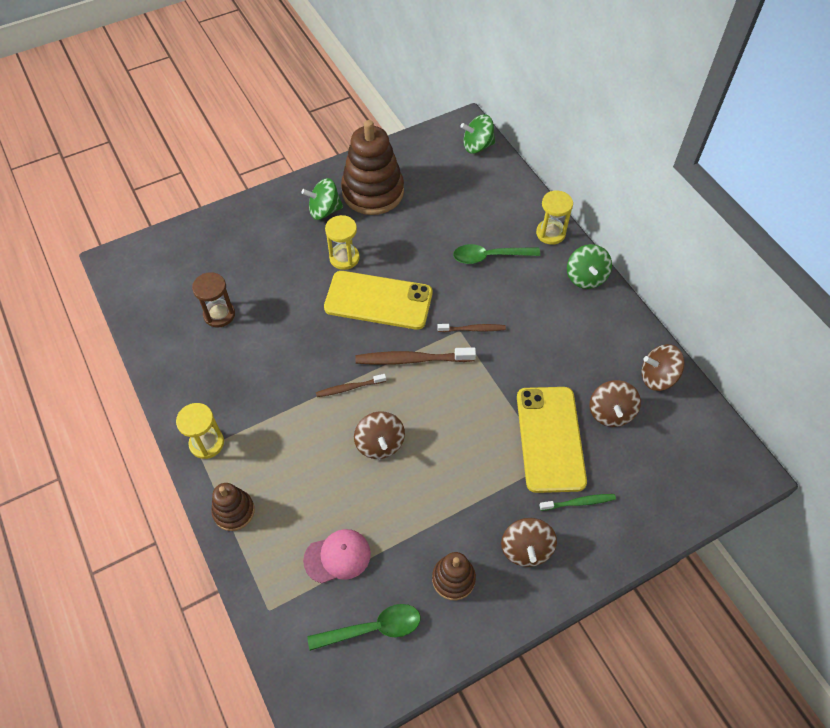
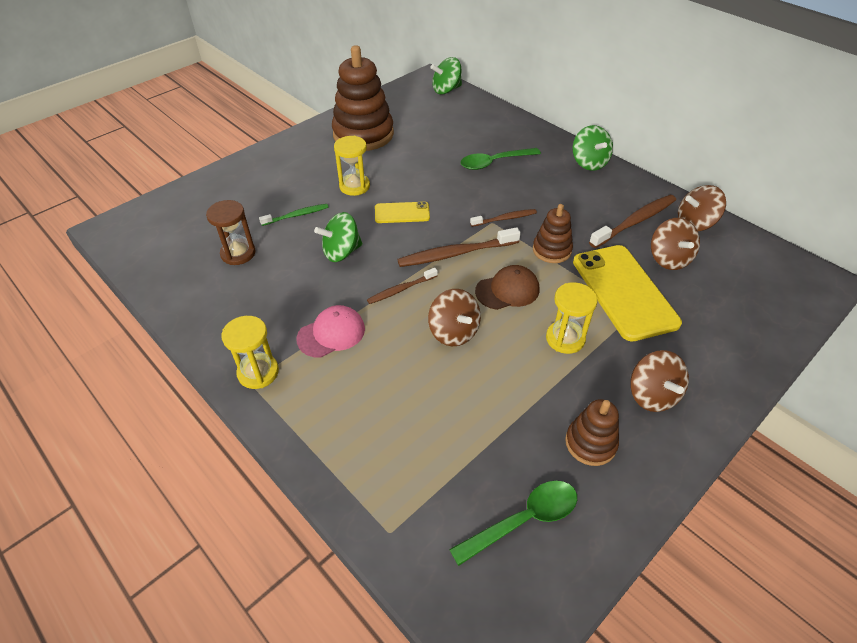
camera: 15 degrees left, 10 degrees down
brown stacking toy [211,483,255,531] -> brown stacking toy moved to [533,204,573,263]
green spinning top [301,178,343,220] -> green spinning top moved to [314,212,363,262]
pink cap [303,529,371,583] -> pink cap moved to [296,305,365,358]
yellow phone [324,271,433,330] -> yellow phone [375,201,430,223], size x0.51
yellow hourglass [536,190,573,245] -> yellow hourglass moved to [546,282,598,354]
green toothbrush [539,494,616,511] -> green toothbrush moved to [259,204,329,226]
none -> brown cap [475,265,539,310]
none -> brown toothbrush [589,195,676,248]

